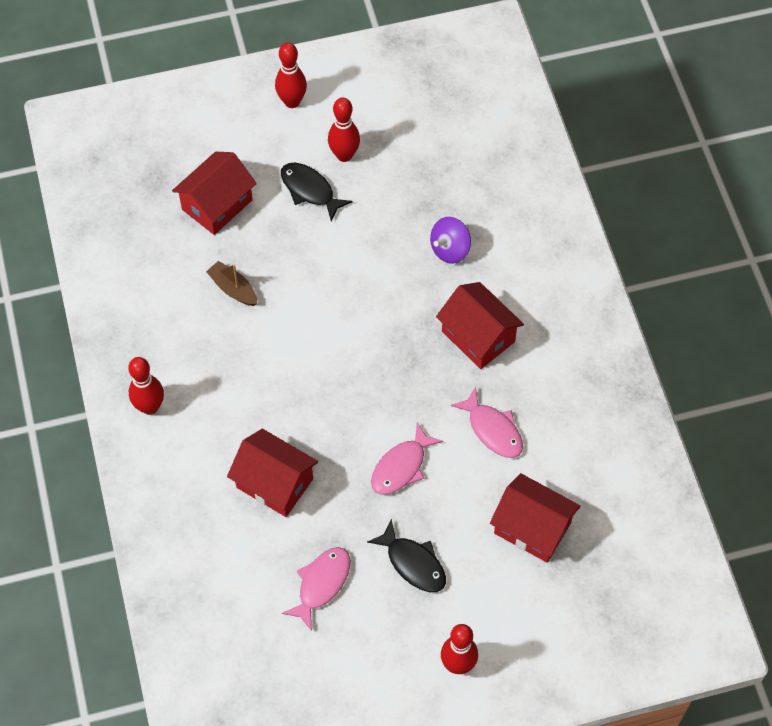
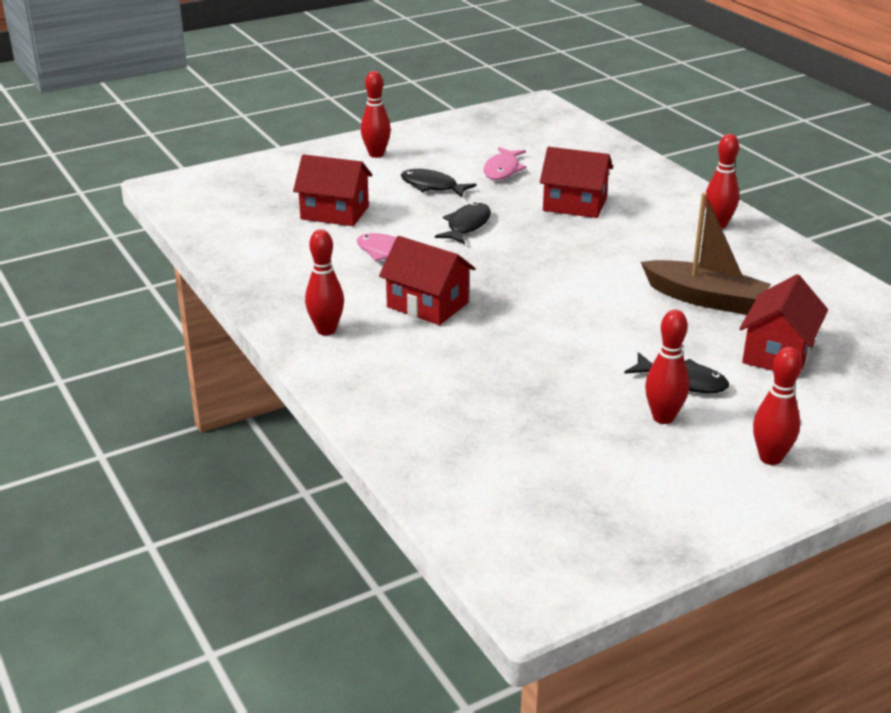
camera: 165 degrees right, 30 degrees down
brown boat [206,261,257,306] -> brown boat [641,193,771,315], size x1.83
pink fish [371,422,443,495] -> black fish [435,202,491,244]
purple spinning top [430,217,471,264] -> none
none -> red bowling pin [305,229,344,335]

